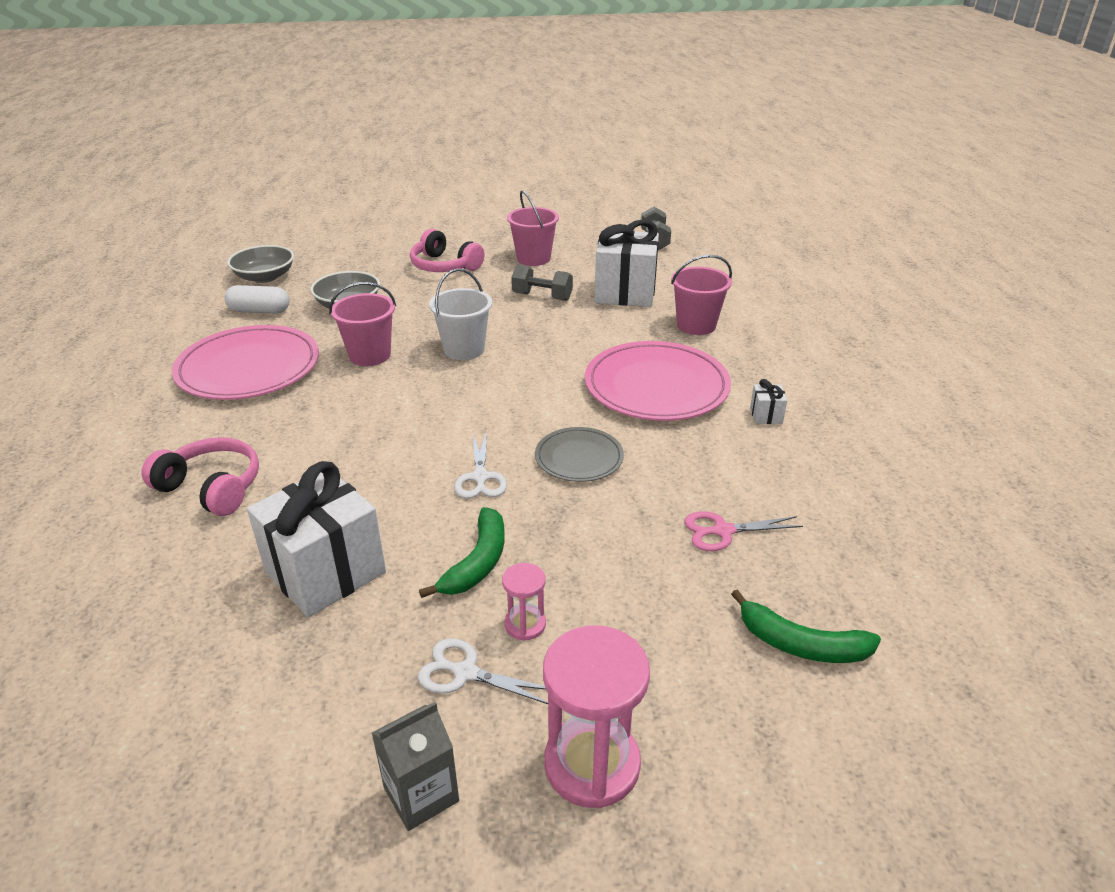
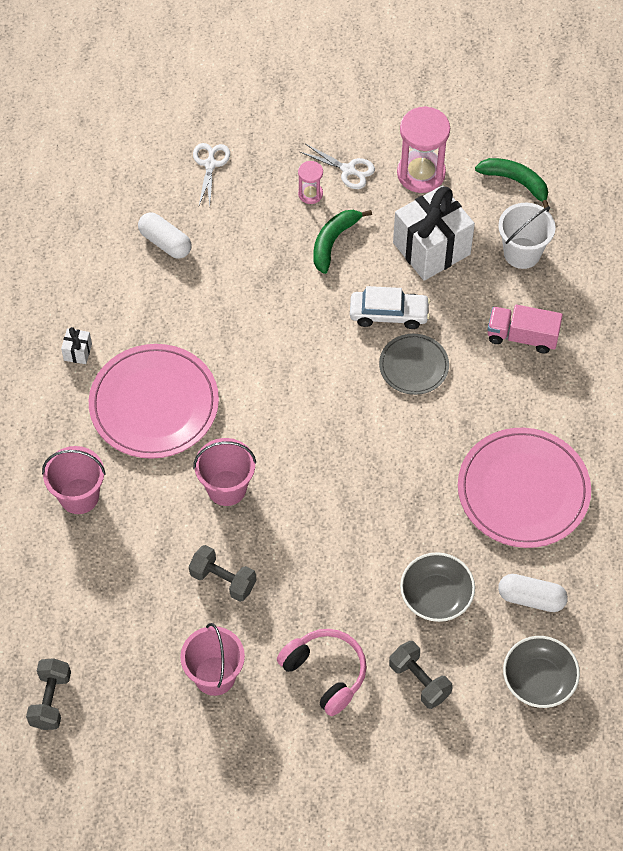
camera: 170 degrees left, 25 degrees up
pink headphones [142,437,259,516] -> pink truck [487,305,563,354]
pink bucket [329,282,396,366] -> pink bucket moved to [193,438,256,506]
grey carton [372,702,459,831] -> none
white bucket [429,268,492,360] -> white bucket moved to [498,203,556,269]
white scissors [454,431,507,499] -> white scissors moved to [193,143,230,206]
grey plate [535,427,624,482] -> grey plate moved to [379,334,449,395]
pink hourglass [543,625,650,809] -> pink hourglass moved to [397,106,450,193]
white gift [595,219,659,307] -> none
pink scissors [684,511,803,551] -> white capsule [138,212,192,259]
green banana [731,589,881,663] -> green banana moved to [475,158,549,208]
none -> white car [350,286,430,329]
none -> grey dumbbell [389,641,453,709]

